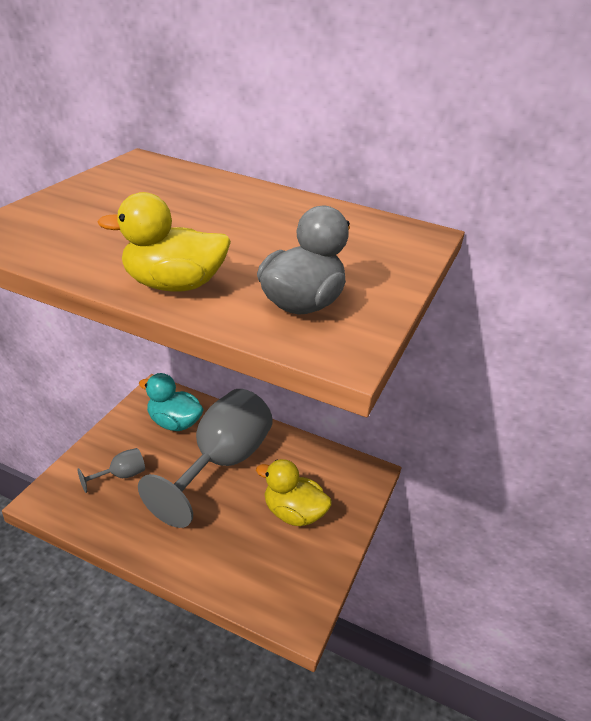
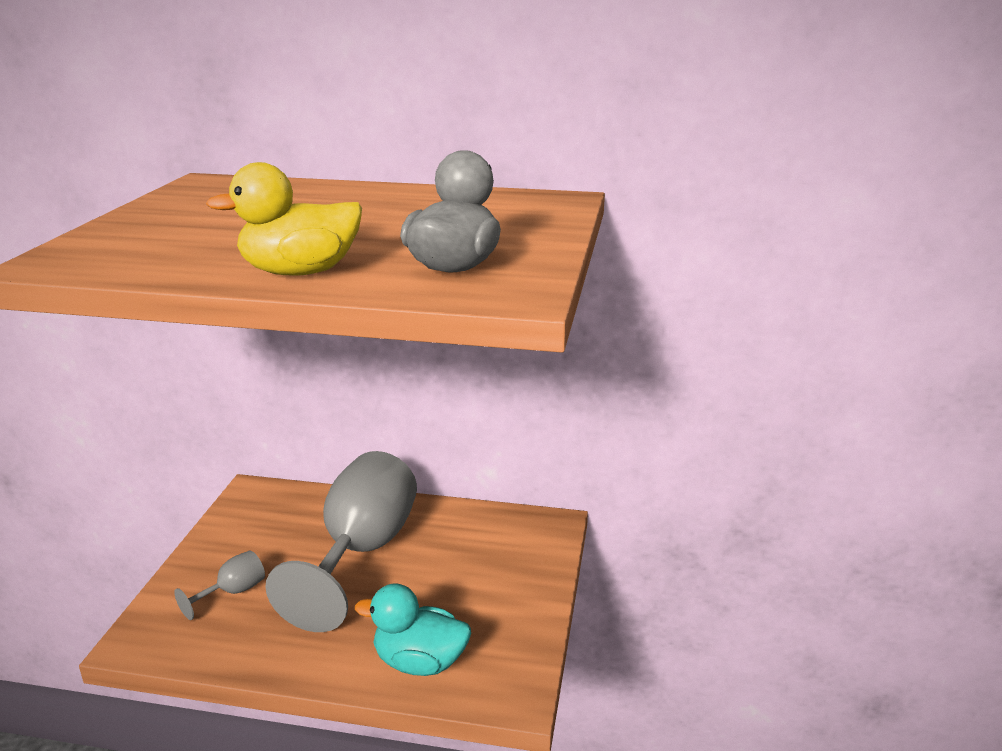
camera: 10 degrees left, 10 degrees down
turquoise duck [139,373,204,431] -> turquoise duck moved to [355,583,471,676]
yellow duck [256,459,332,526] -> none

